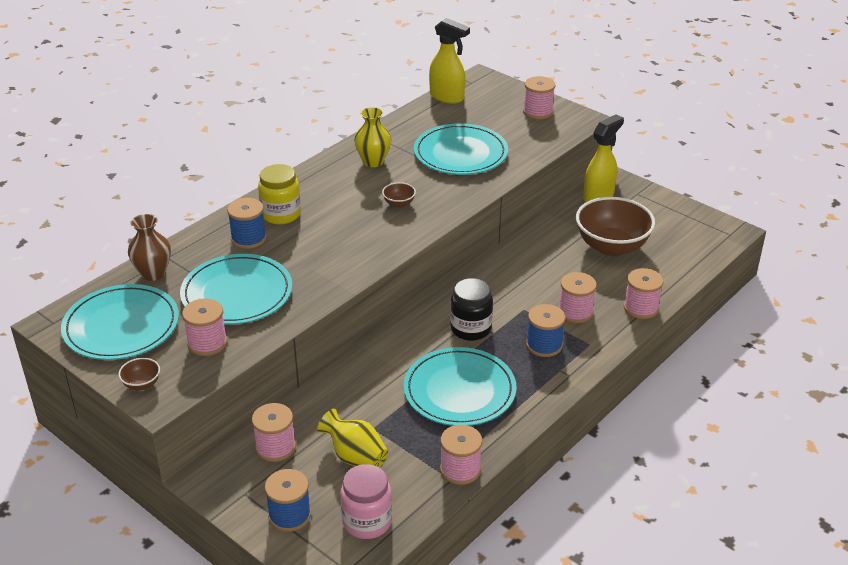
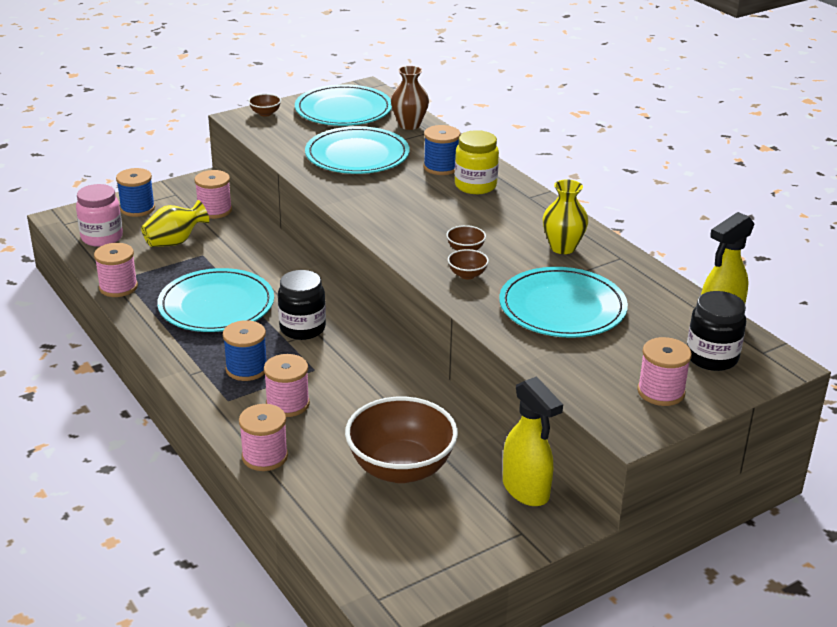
camera: 105 degrees right, 5 degrees down
pink spool [182,298,227,356] -> none
none -> brown bowl [448,249,489,279]
none -> black jar [687,291,746,371]

